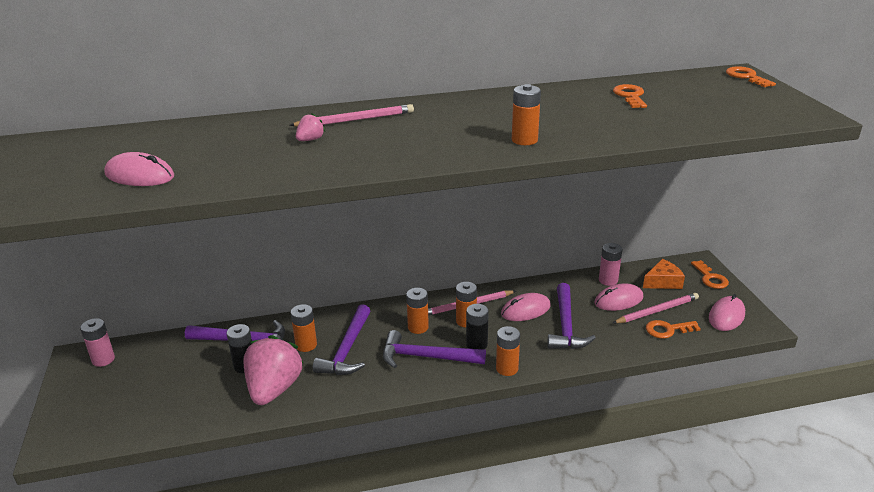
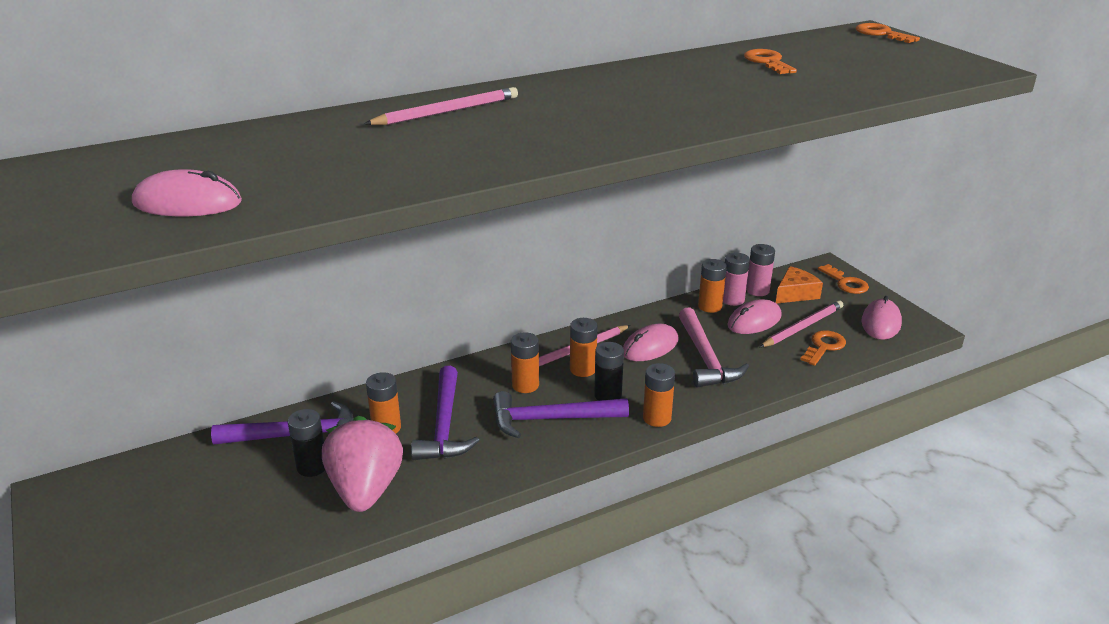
camera: 15 degrees left, 0 degrees up
pink battery [80,318,115,367] -> pink battery moved to [746,244,775,296]
pink strawberry [296,113,325,141] -> none
orange battery [512,84,541,145] -> orange battery moved to [698,259,727,313]
purple hammer [547,283,596,349] -> pink hammer [679,307,749,388]
orange key [646,320,701,339] -> orange key turned 150 degrees clockwise [800,330,846,366]

